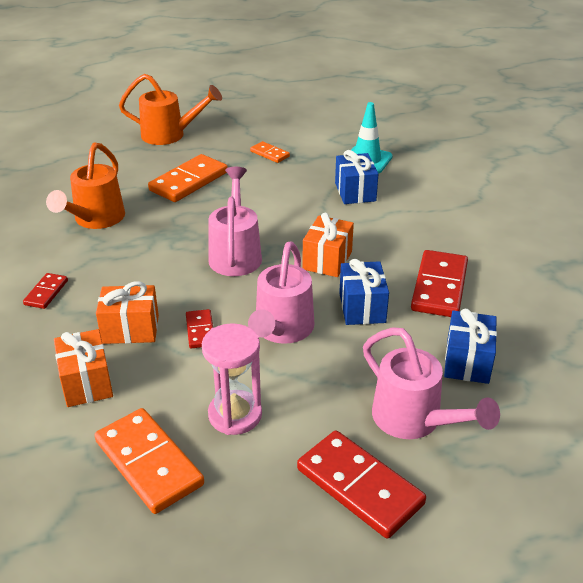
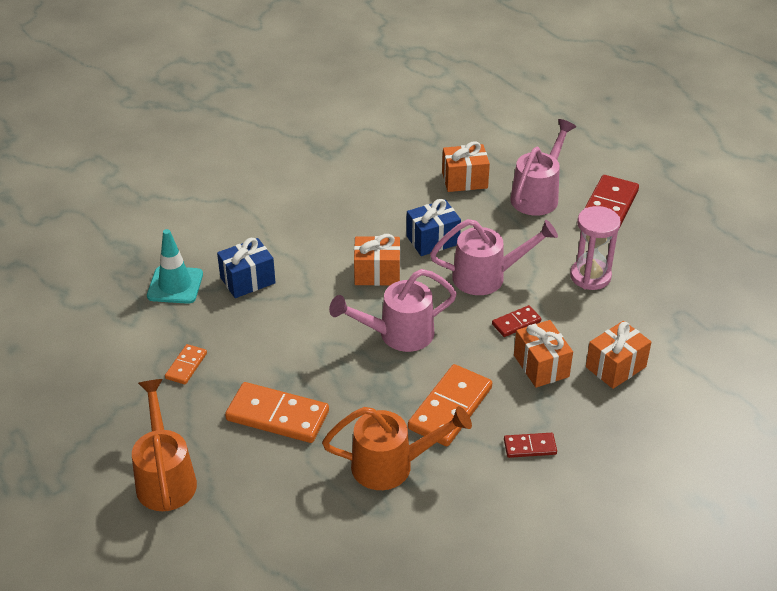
camera: 110 degrees left, 5 degrees up
orange domino [94,408,204,514] -> orange domino moved to [408,364,492,446]
red domino [411,250,468,317] -> none
blue gift [444,309,497,384] -> orange gift [442,141,490,192]

